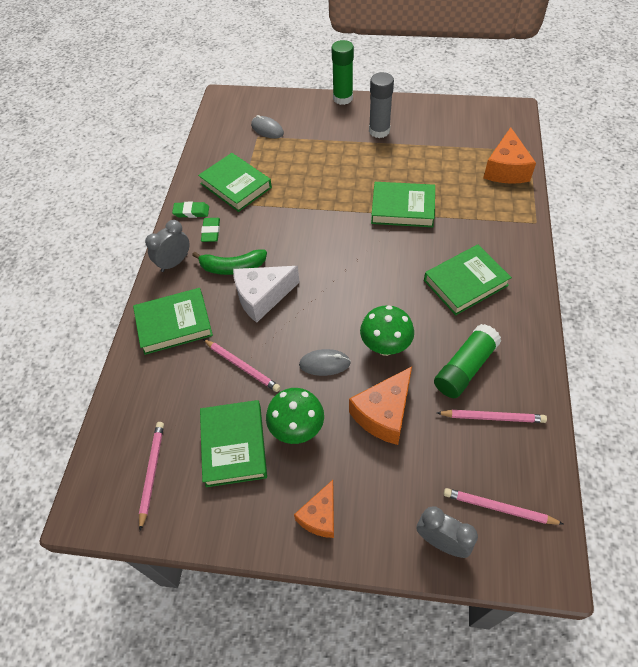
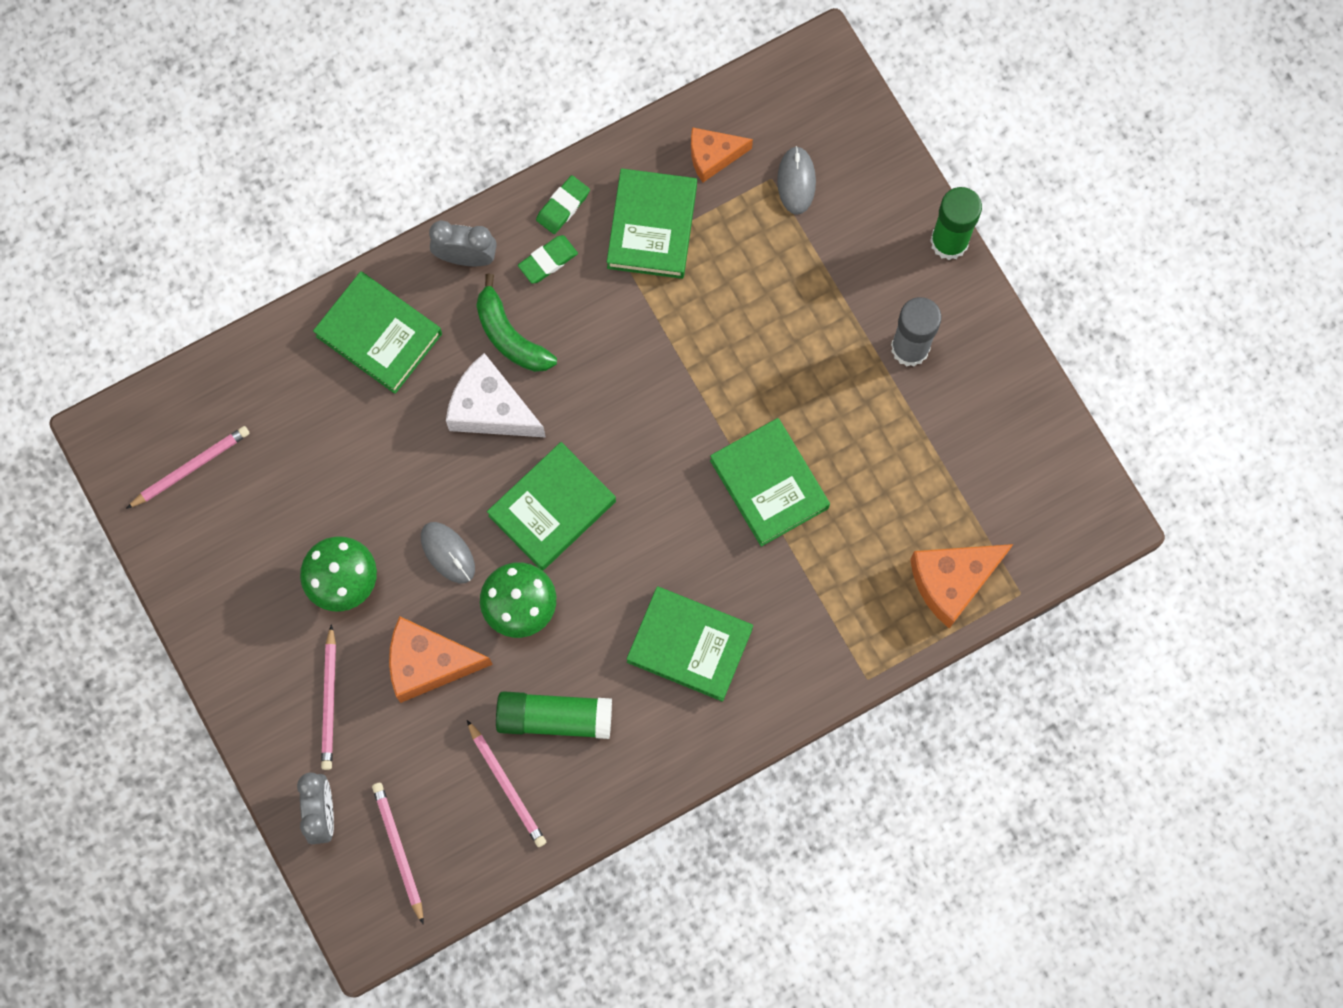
camera: 50 degrees right, 20 degrees up
green eraser [172,202,209,218] -> green eraser turned 75 degrees clockwise [536,175,590,234]
green book [200,400,267,487] -> green book moved to [487,442,616,571]
pink pencil [203,339,281,392] -> pink pencil moved to [321,624,336,770]
orange cheese [294,480,334,538] -> orange cheese moved to [691,127,753,183]

